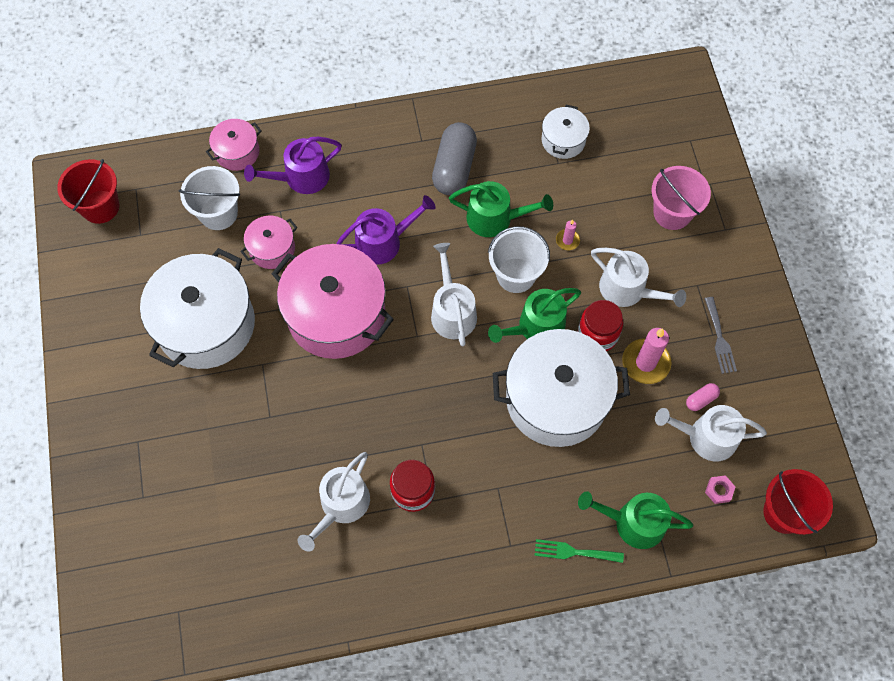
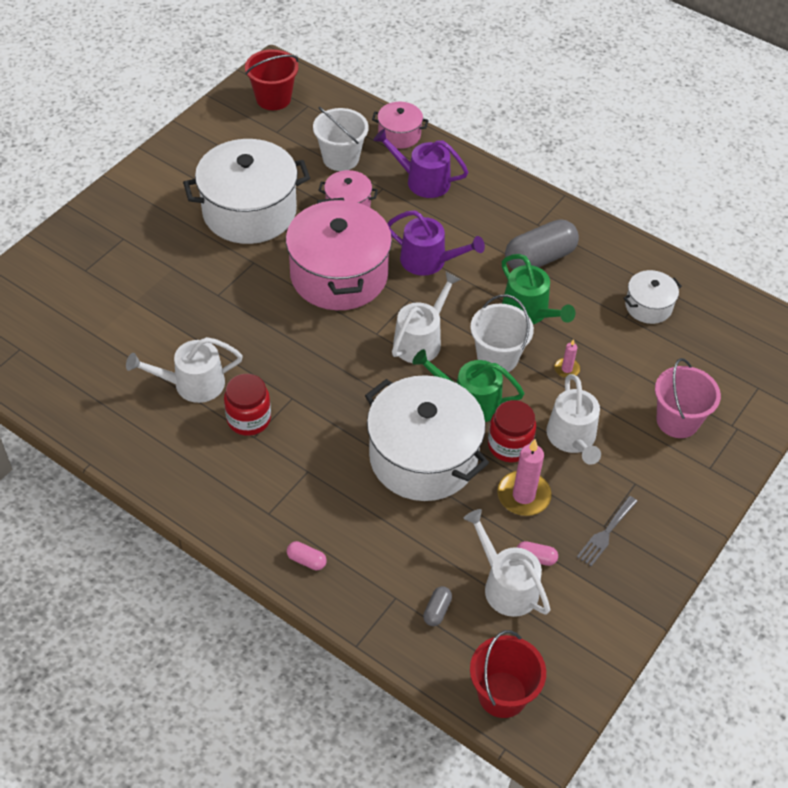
camera: 45 degrees right, 15 degrees down
green fork [535,539,624,563] -> pink capsule [287,541,327,570]
green watering can [578,491,693,549] -> none
pink nut [705,475,735,504] -> none
none -> grey capsule [423,586,452,626]

